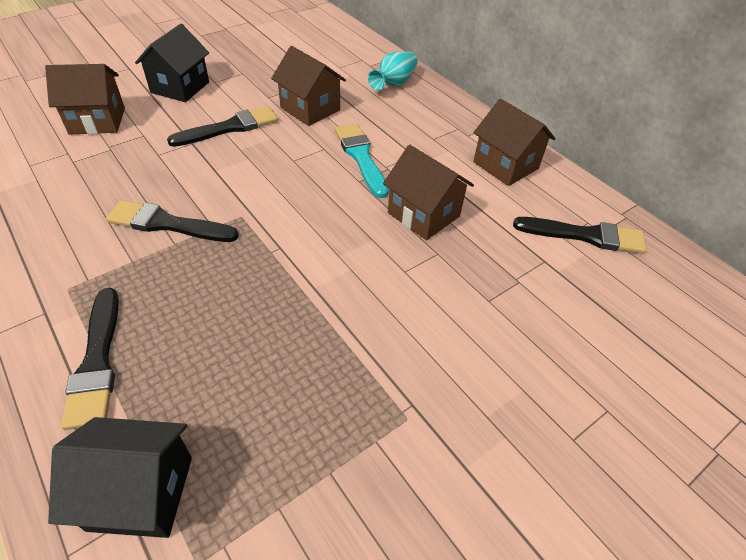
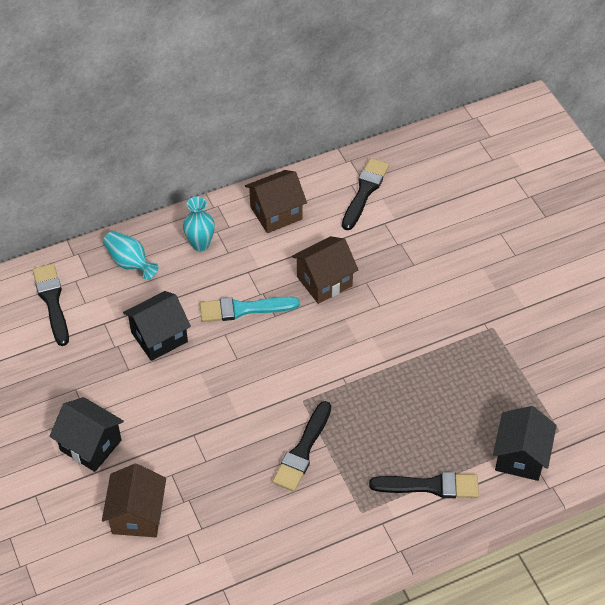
camera: 75 degrees left, 5 degrees up
black brush [167,106,278,147] -> black brush moved to [32,264,69,346]
brown house [271,46,346,126] -> black house [123,291,191,361]
none -> turquoise vase [183,197,215,251]

